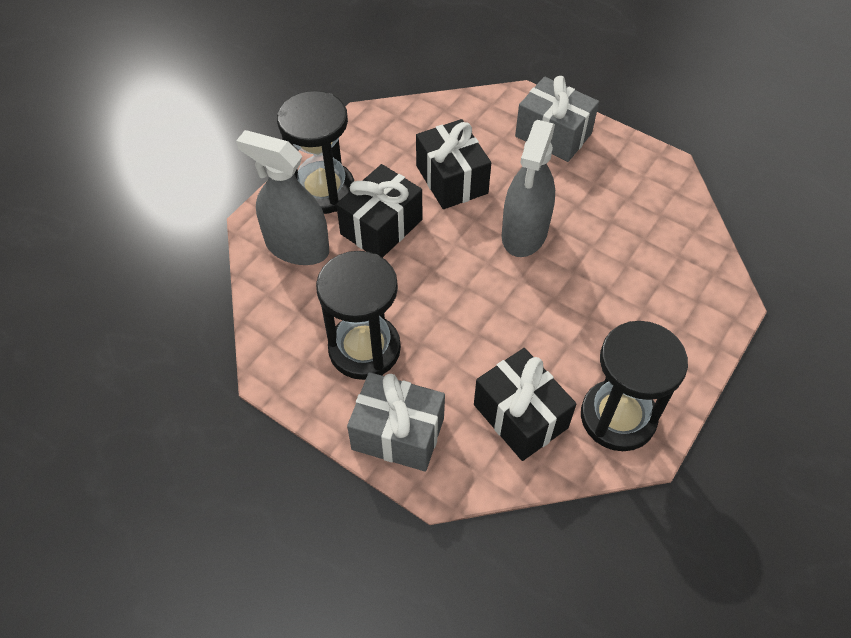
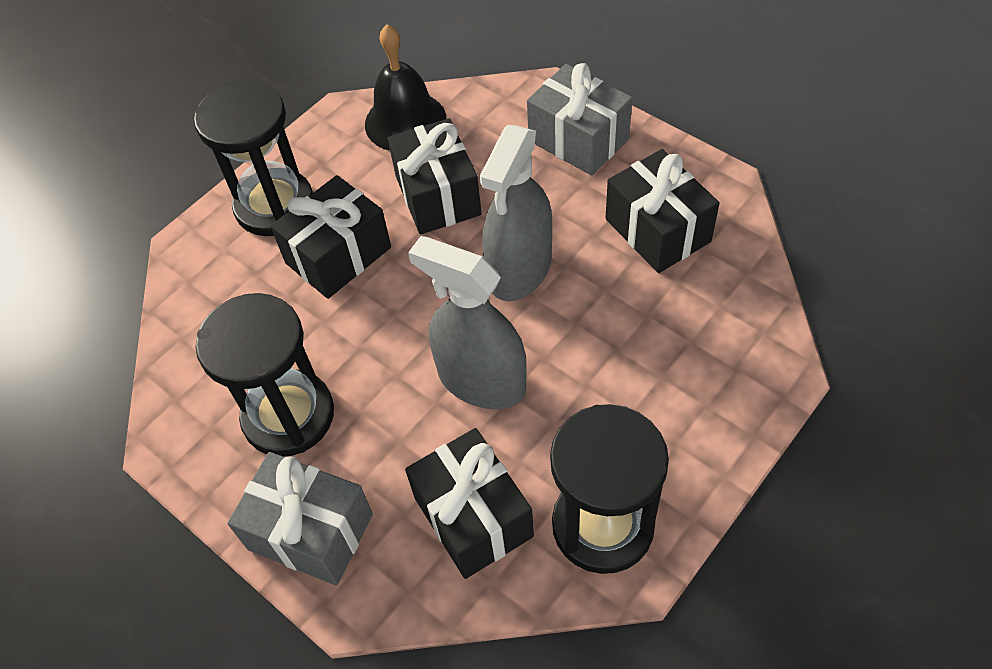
camera: 10 degrees right, 0 degrees up
grey spray bottle [236,130,329,265] -> grey spray bottle moved to [408,236,526,409]
none -> black bell [365,24,446,151]
none -> black gift [606,149,720,273]

